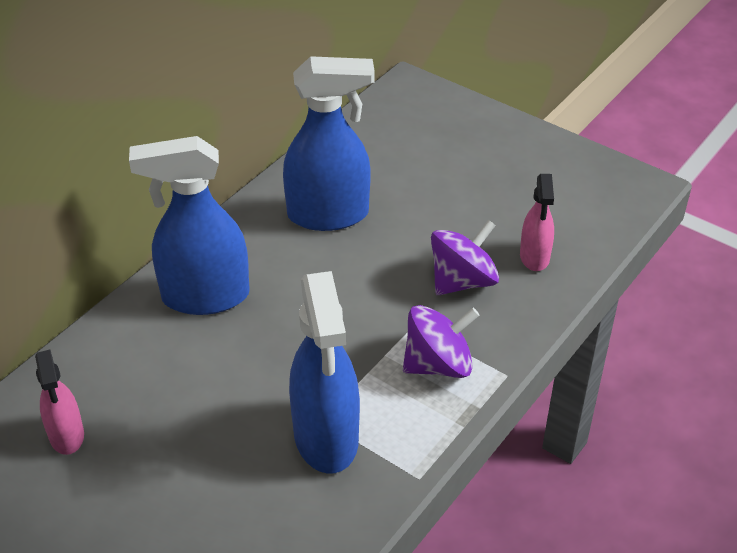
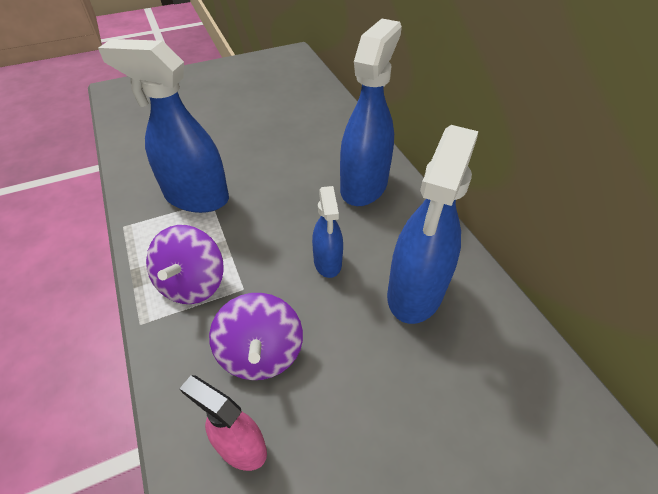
camera: 120 degrees right, 5 degrees up
pink spray bottle [35,350,84,455] -> none
none -> blue spray bottle [312,186,343,278]

